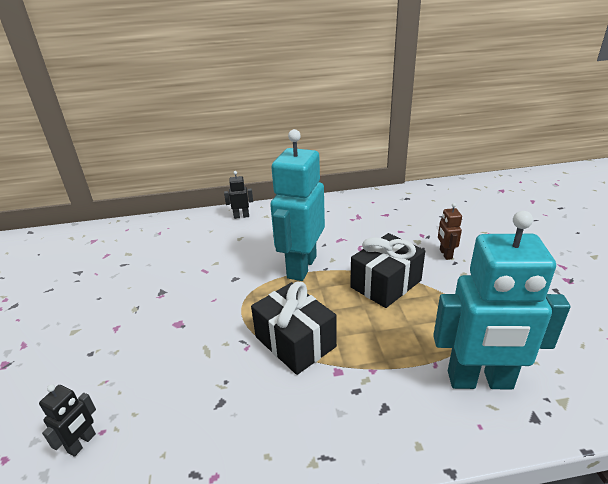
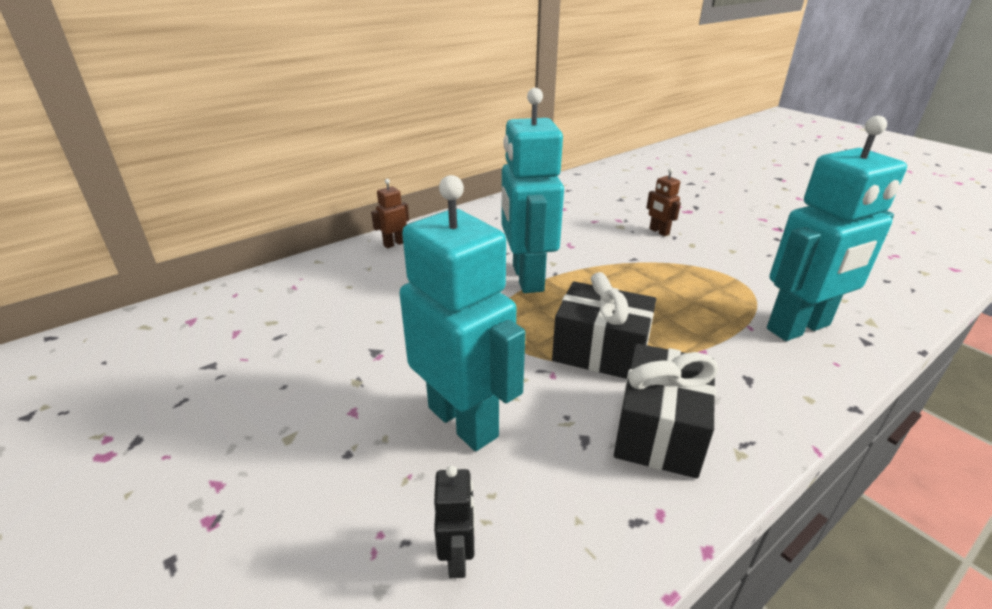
camera: 30 degrees left, 0 degrees up
black robot [224,171,253,219] -> brown robot [371,179,409,248]
black gift [350,233,425,308] -> black gift moved to [614,343,718,478]
none -> turquoise robot [399,175,525,451]

